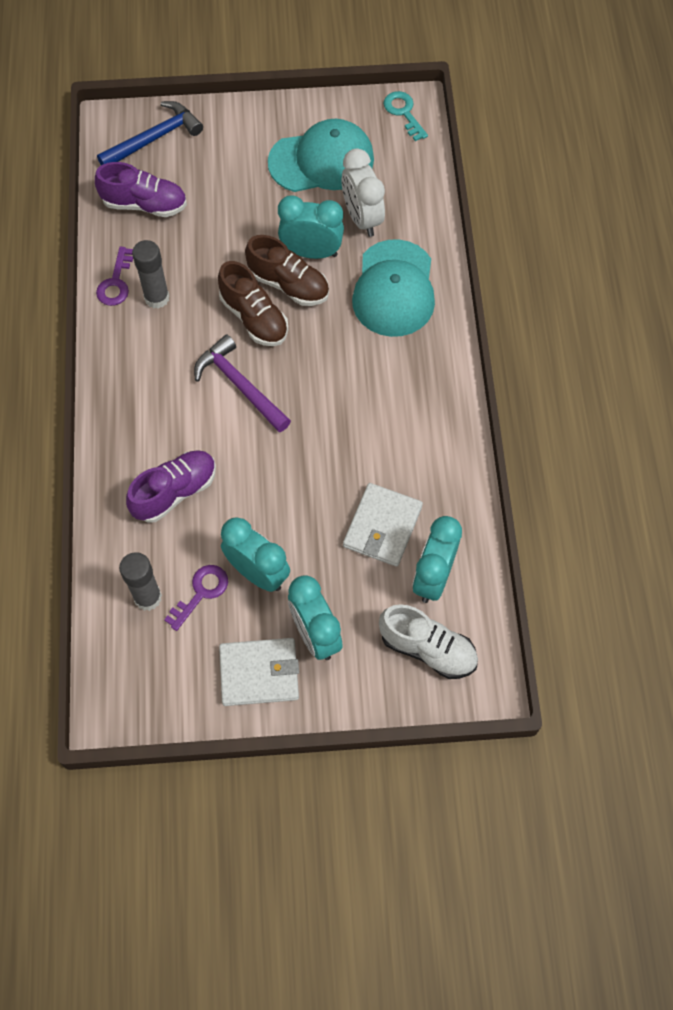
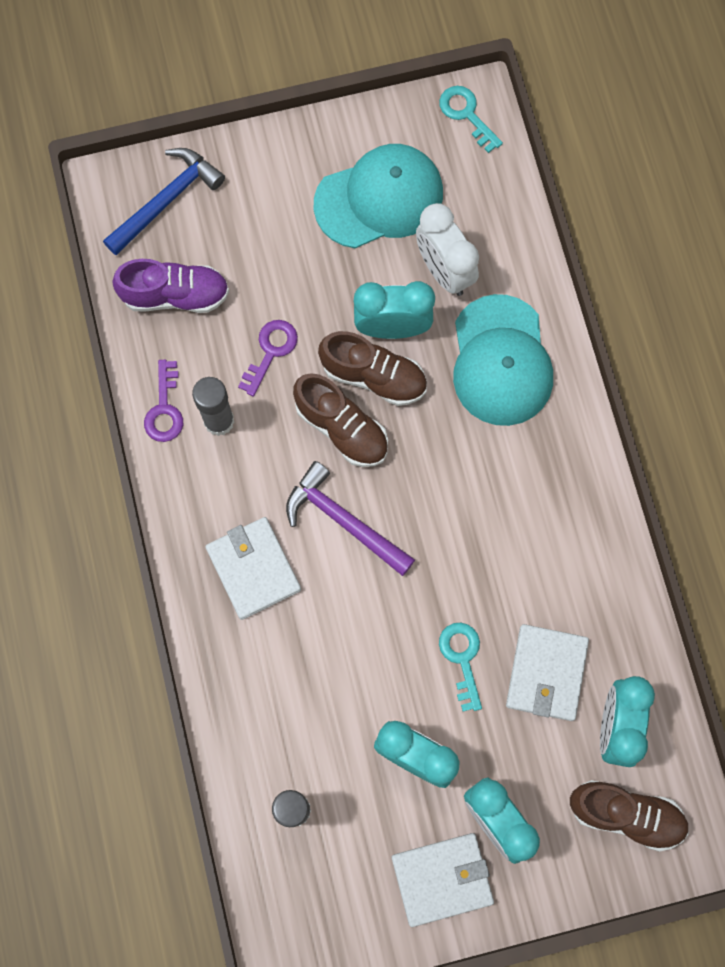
camera: 10 degrees left, 10 degrees up
purple shoe [126,450,216,523] -> none
purple key [164,565,228,631] -> purple key moved to [238,320,298,397]
white shoe [379,604,478,679] -> brown shoe [570,780,689,851]
none -> white wallet [205,517,301,620]
none -> turquoise key [439,623,482,711]

